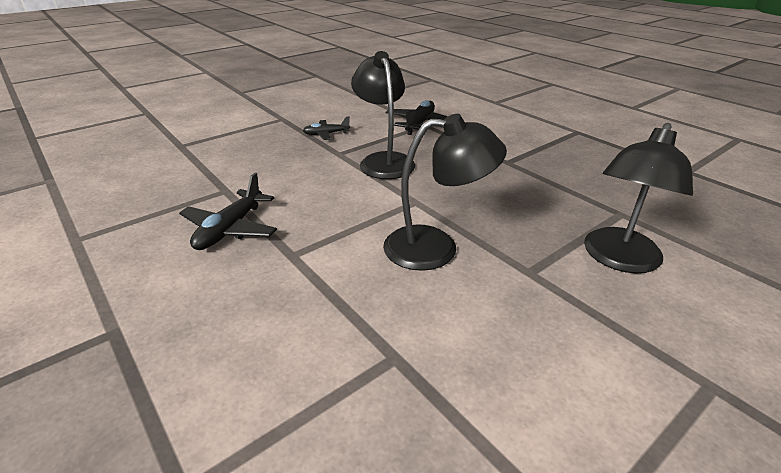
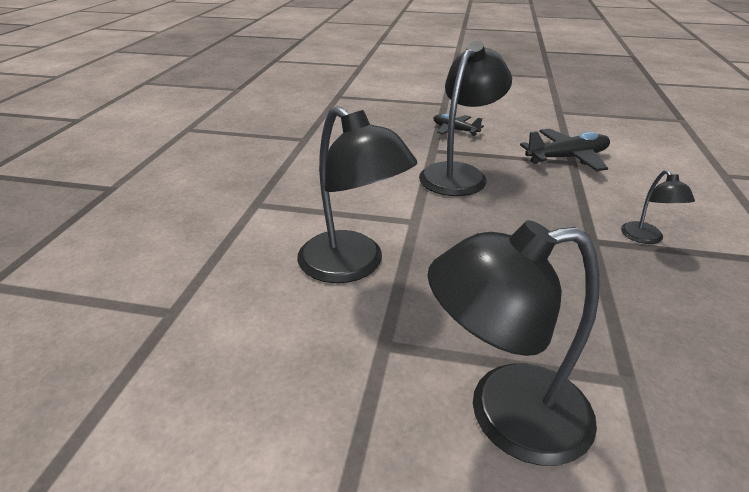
camera: 50 degrees right, 0 degrees up
black plane [179,173,277,250] -> none
none -> black lamp [621,170,695,244]

